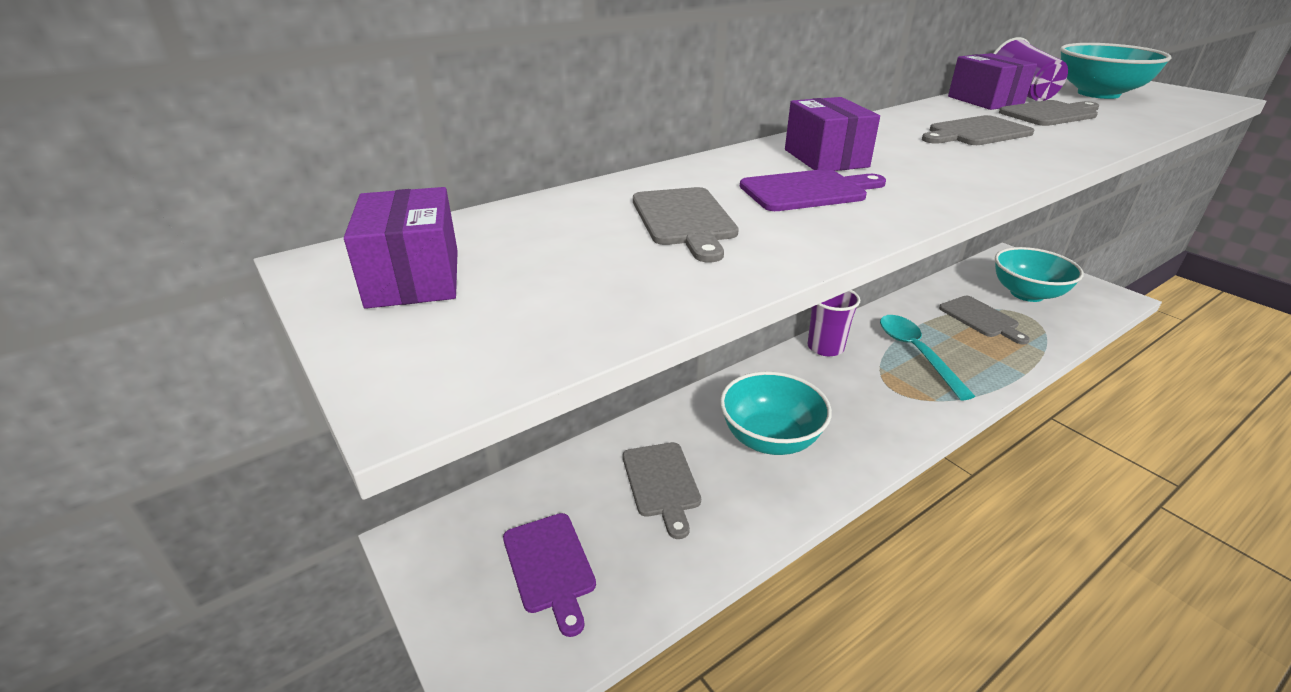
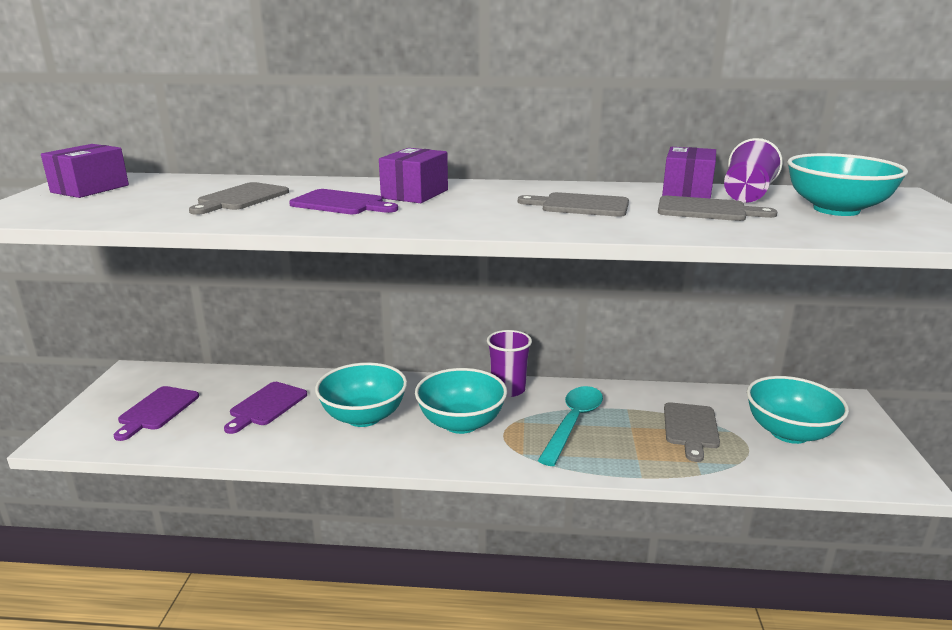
camera: 40 degrees right, 10 degrees down
grey cutting board [623,442,701,539] -> purple cutting board [224,382,307,434]
none -> turquoise bowl [415,368,507,434]

